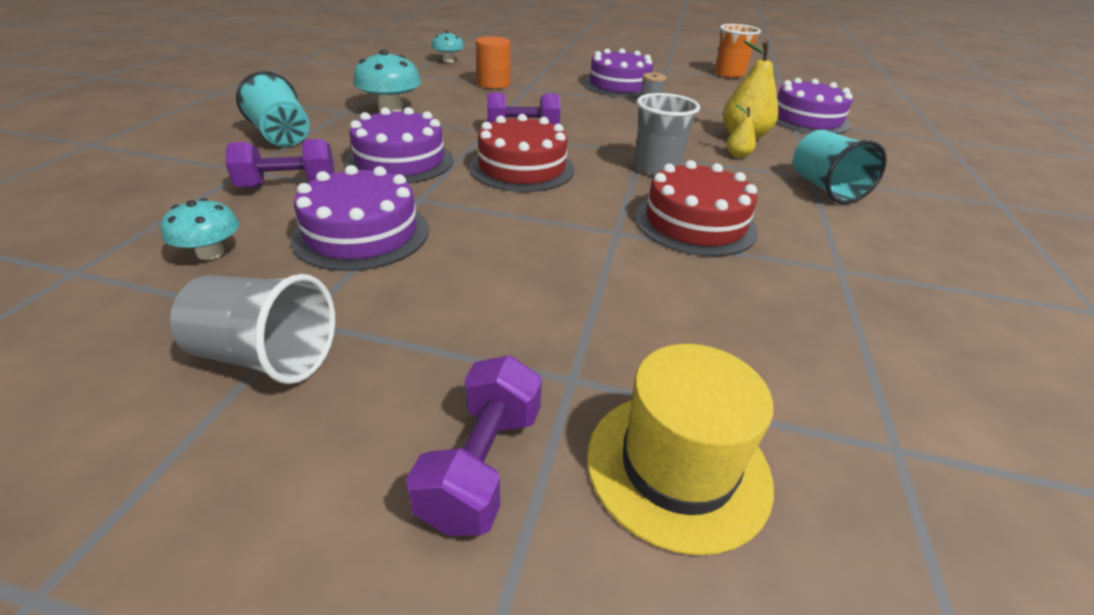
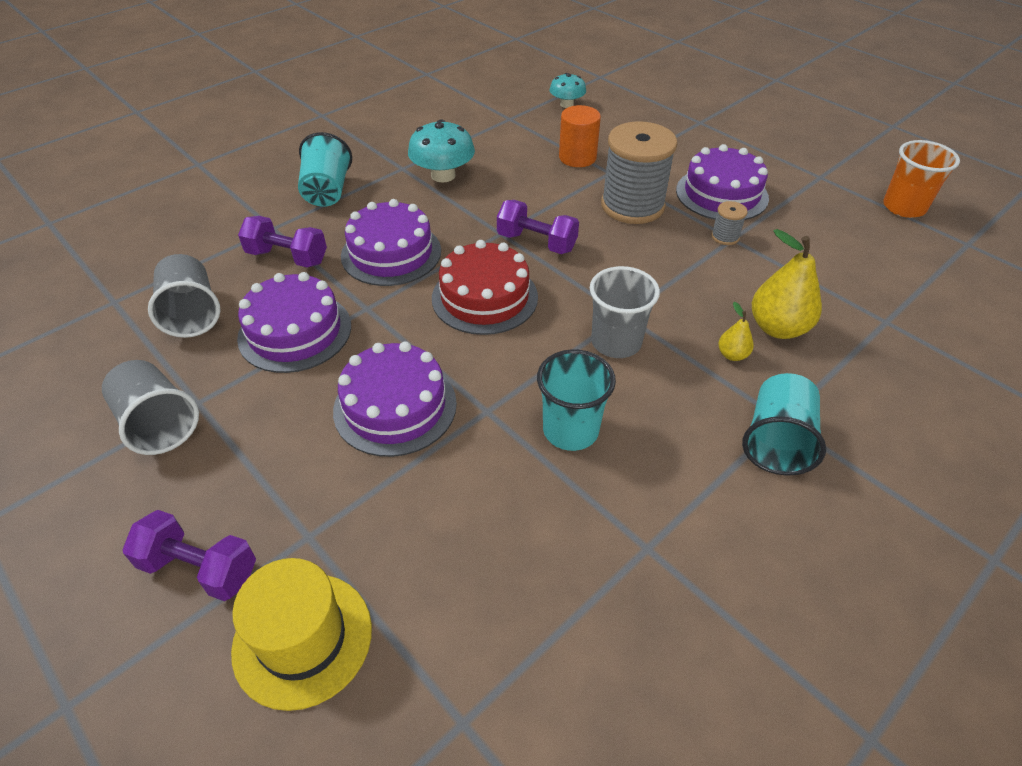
camera: 35 degrees right, 10 degrees up
turquoise mushroom [161,198,239,260] -> grey cup [148,254,221,338]
purple dumbbell [406,355,542,536] -> purple dumbbell turned 60 degrees clockwise [122,510,256,601]
red cake [635,160,758,257] -> turquoise cup [537,349,616,451]
purple cake [776,78,853,134] -> purple cake moved to [333,341,457,457]
none -> grey spool [601,121,677,224]

